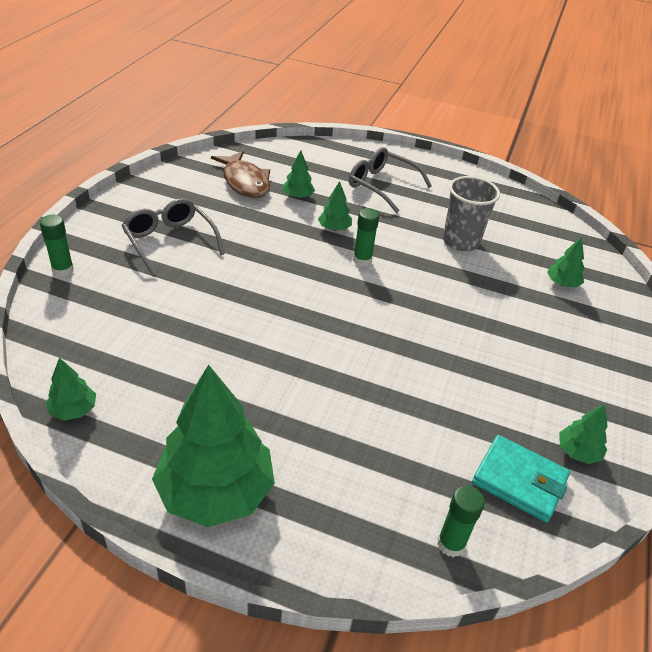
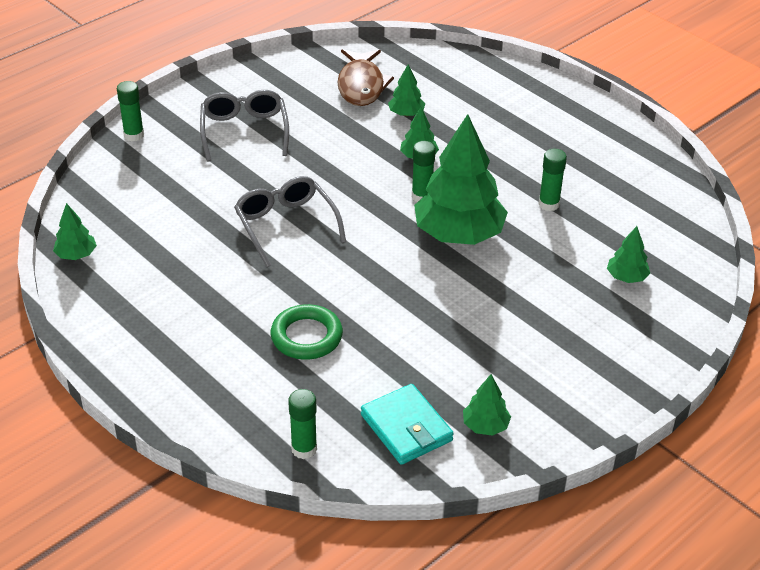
camera: 30 degrees right, 0 degrees up
green tree [152,364,275,527] -> green tree moved to [414,114,508,245]
grey glasses [349,147,432,213] -> grey glasses moved to [234,176,346,267]
grey cup [443,176,500,251] -> green glue stick [538,149,567,211]
none -> green ring [270,304,343,360]

